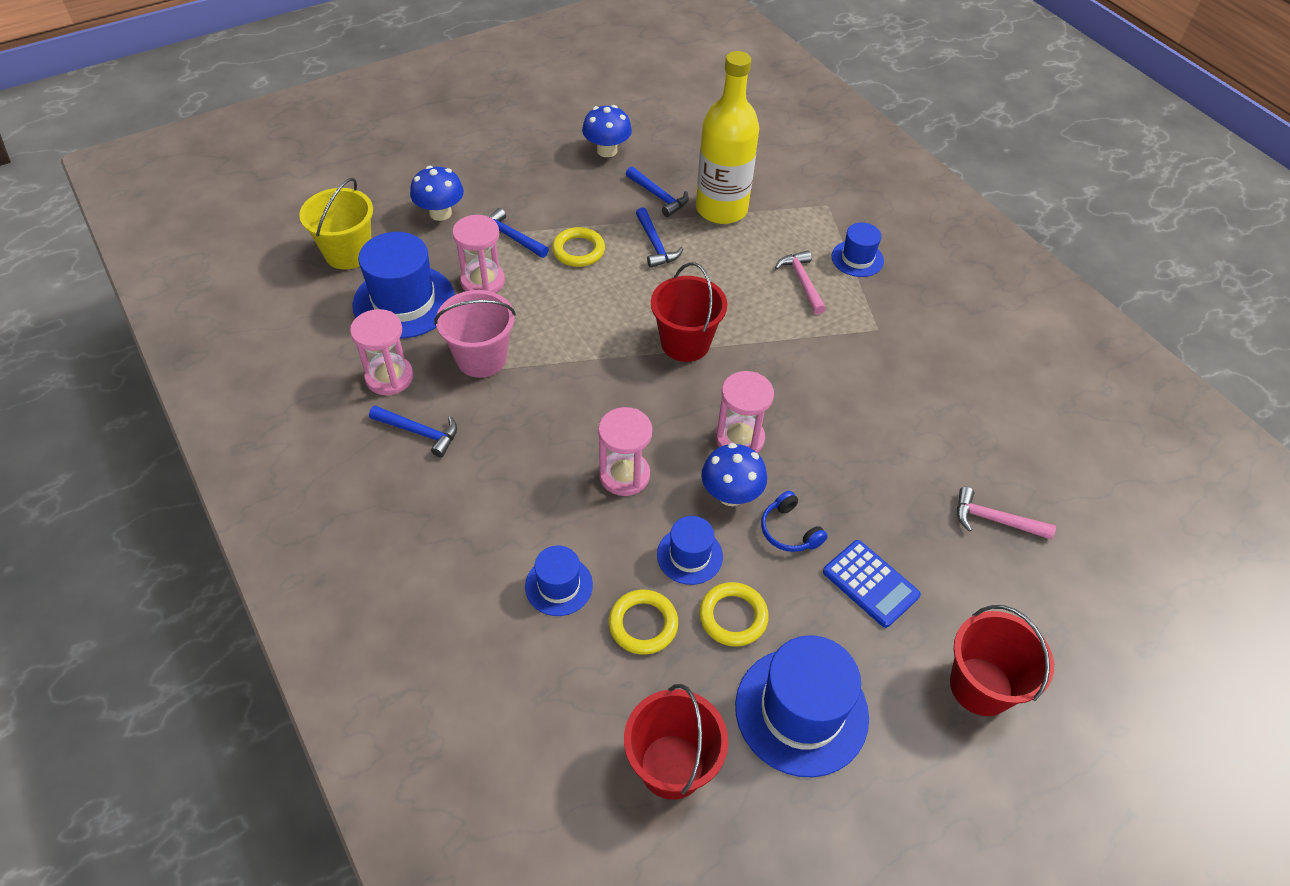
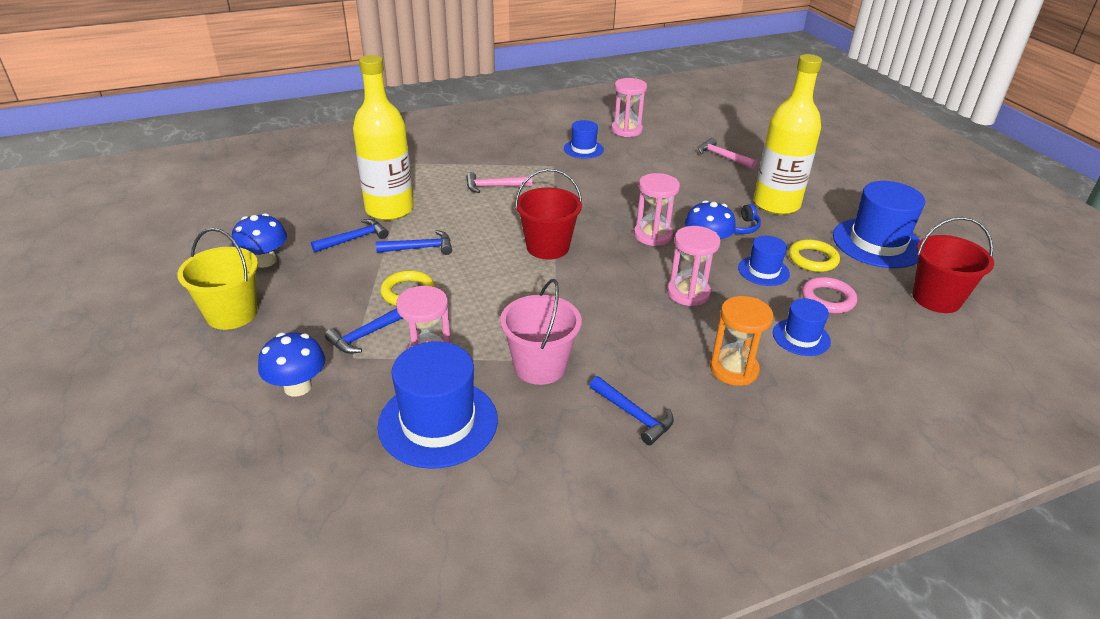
camera: 80 degrees left, 15 degrees down
yellow bucket [299,178,373,270] -> yellow bucket moved to [177,228,258,330]
pink hourglass [350,309,413,395] -> pink hourglass moved to [611,78,647,137]
blue hammer [369,406,457,457] -> blue hammer turned 105 degrees clockwise [590,376,674,445]
yellow ring [608,590,678,655] -> pink ring [802,277,857,313]
blue calculator [823,540,921,628] -> yellow bottle [754,54,822,215]
blue hat [832,222,884,277] -> blue hat moved to [564,120,604,159]
red bucket [950,605,1054,716] -> none
pink hammer [957,487,1056,539] -> pink hammer turned 105 degrees clockwise [698,138,757,169]
none -> orange hourglass [710,296,773,386]

